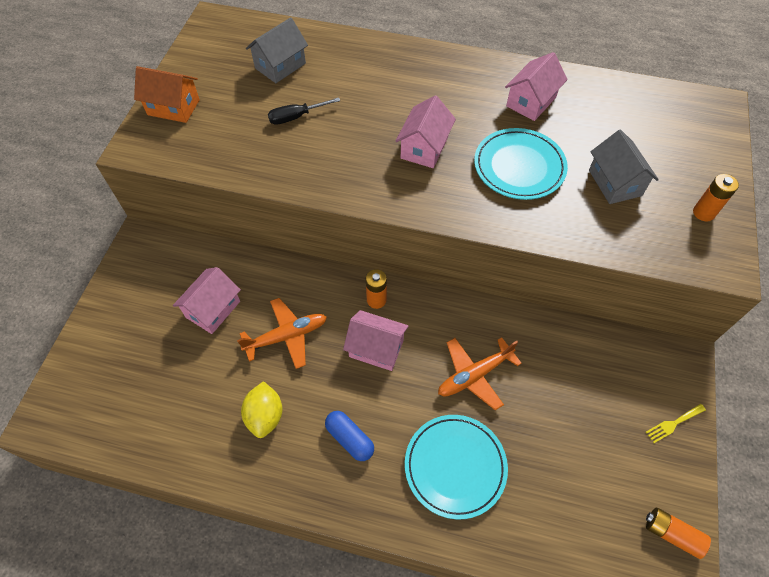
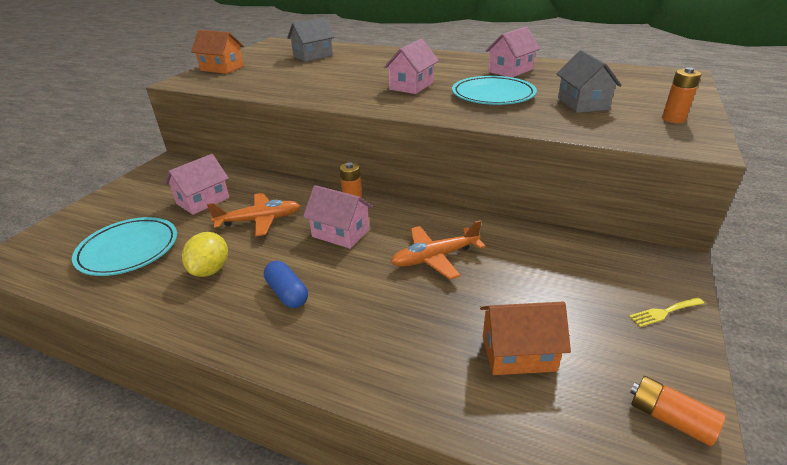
camera: 10 degrees right, 25 degrees down
black screwdriver [268,97,341,125] -> none
turquoise plate [405,415,508,519] -> turquoise plate moved to [72,217,177,276]
none -> orange house [480,301,571,375]

